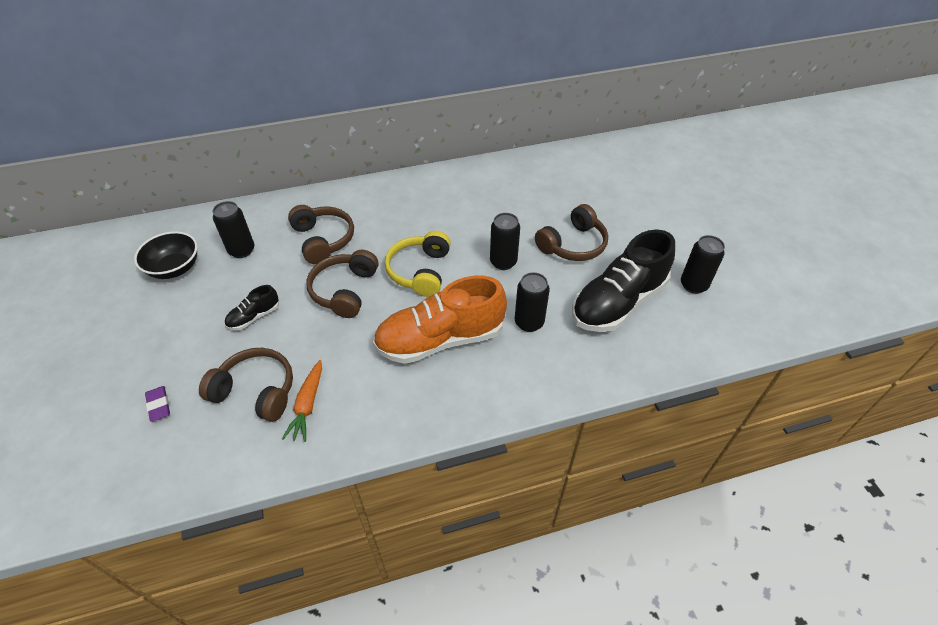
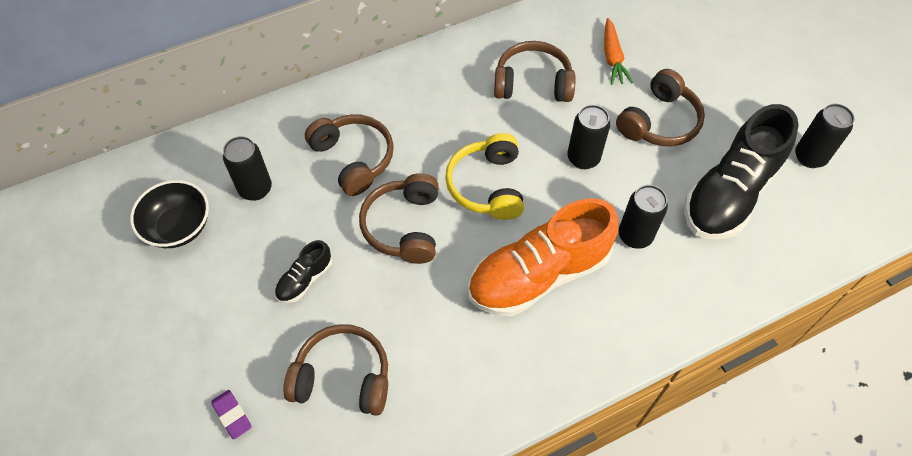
camera: 10 degrees left, 10 degrees up
orange carrot [282,360,322,442] -> orange carrot moved to [604,18,633,85]
none -> brown headphones [494,41,575,102]

